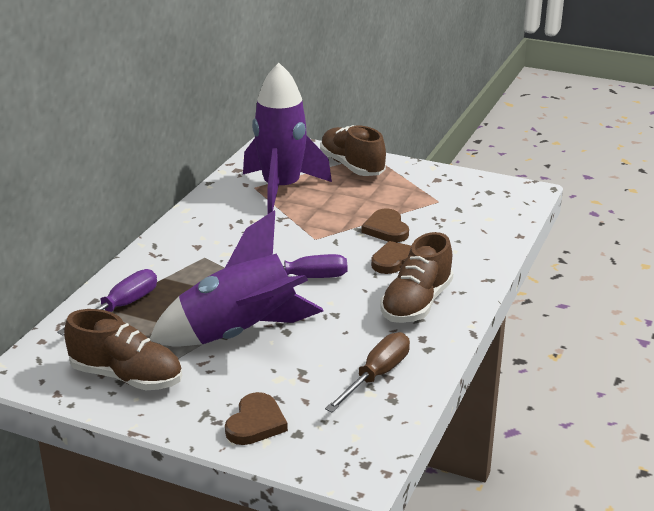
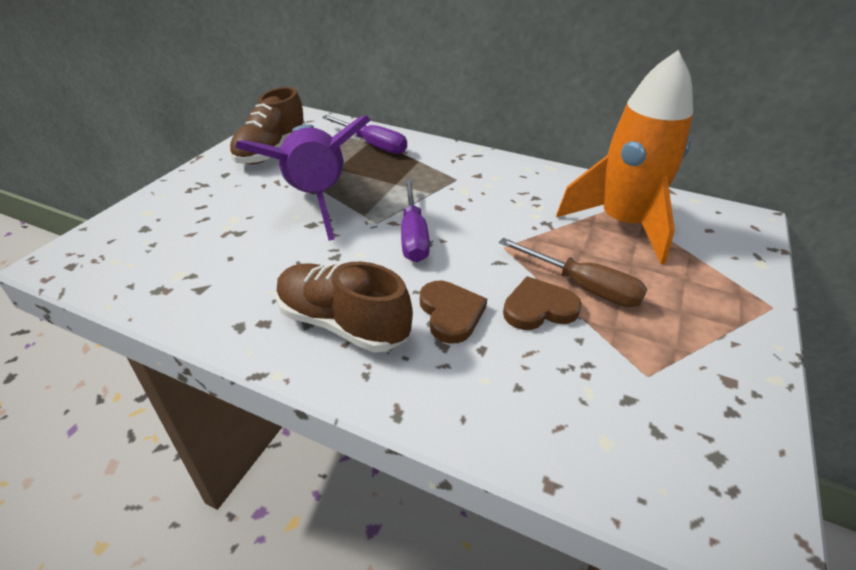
camera: 90 degrees right, 10 degrees up
brown heart [225,392,288,445] -> none
purple rocket [243,63,332,214] -> orange rocket [556,50,693,264]
brown shoe [320,125,386,176] -> none
brown screwdriver [325,332,410,412] -> brown screwdriver moved to [499,238,647,307]

